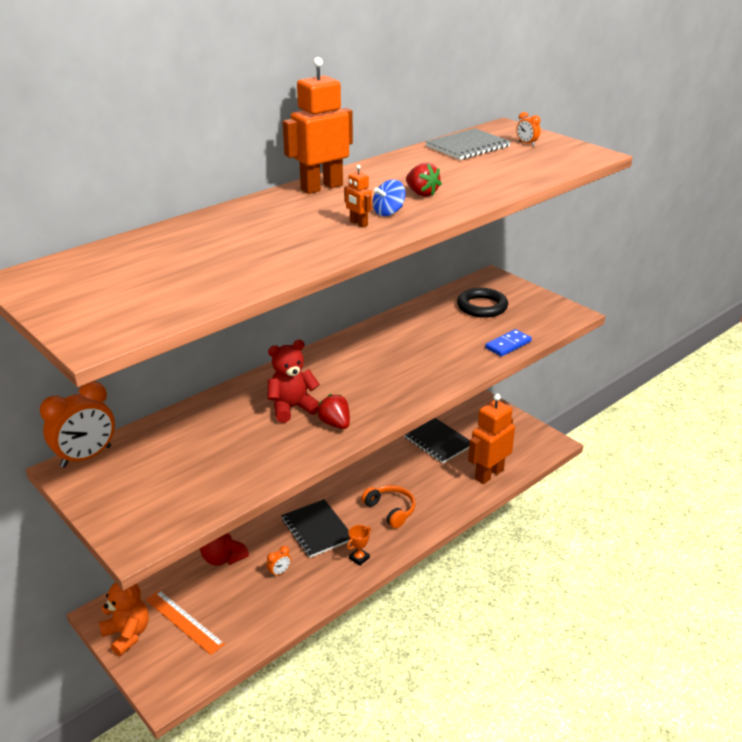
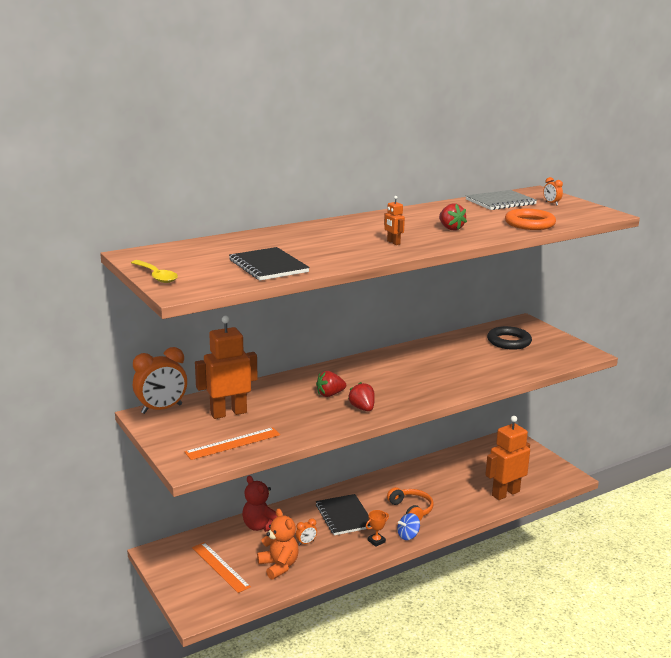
camera: 10 degrees right, 10 degrees down
orange teddy bear [99,582,149,656] -> orange teddy bear moved to [257,508,299,580]
red teddy bear [268,340,320,423] -> red strawberry [316,371,346,397]
orange robot [283,57,353,194] -> orange robot moved to [195,316,258,419]
blue spinning top [373,179,406,216] -> blue spinning top moved to [397,513,420,540]
black notebook [404,418,470,463] -> black notebook moved to [229,247,310,280]
blue domino [485,329,532,357] -> none
none -> yellow spoon [131,260,178,283]
none -> orange ruler [185,427,280,460]
none -> orange ring [505,209,556,230]

